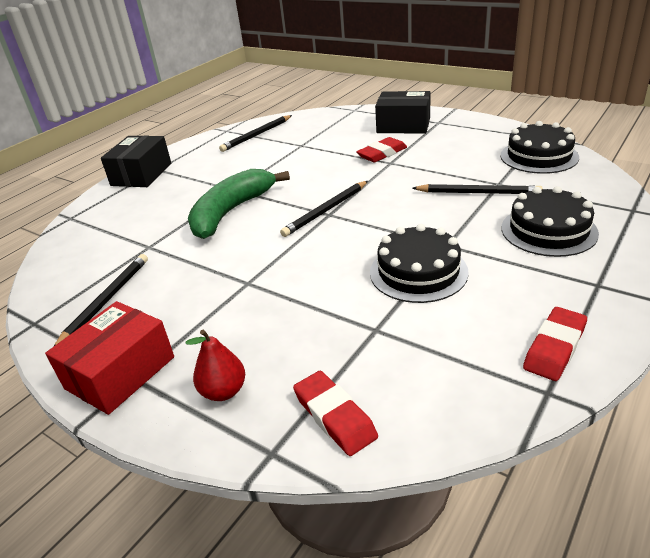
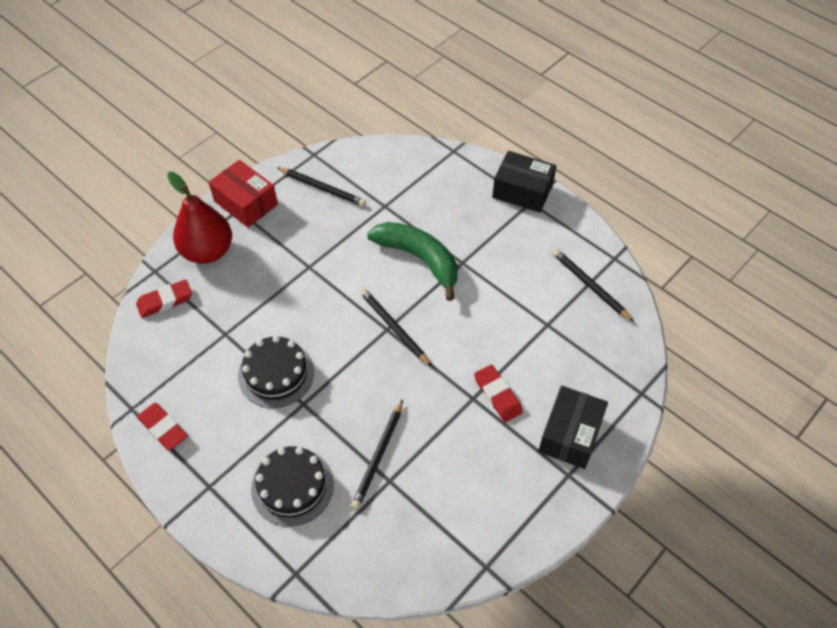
camera: 95 degrees right, 20 degrees up
red pear [185,329,245,401] -> red pear [167,172,232,264], size x1.93
black cake [500,121,579,174] -> none

